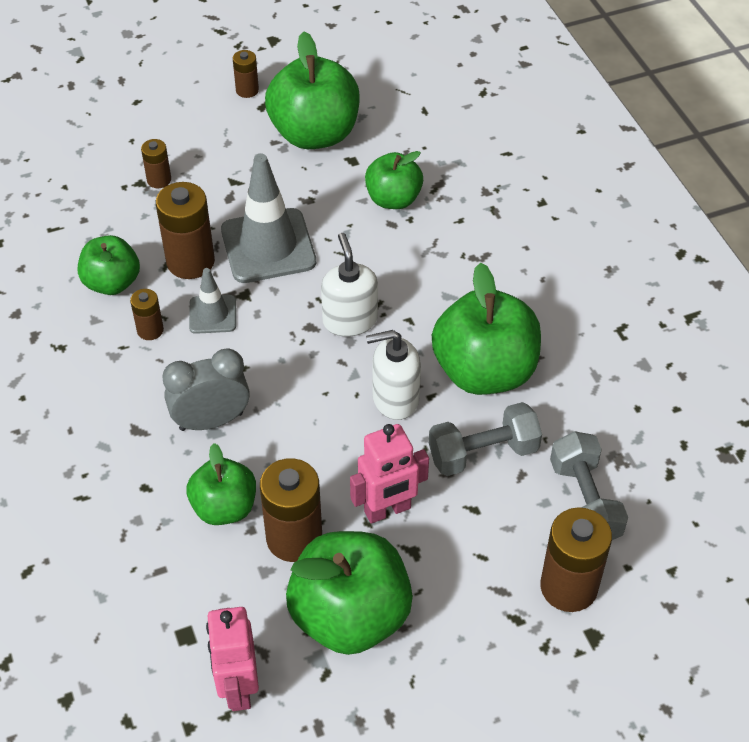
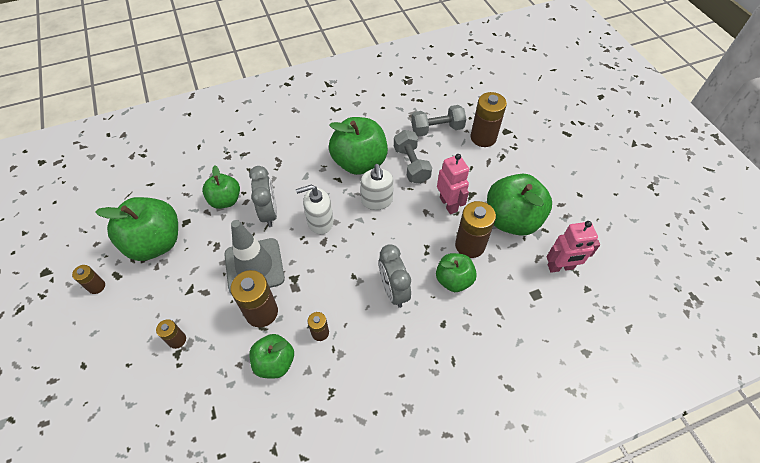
camera: 90 degrees left, 5 degrees up
grey traffic cone [189,268,236,334] -> none
none -> grey clock [249,166,277,227]

